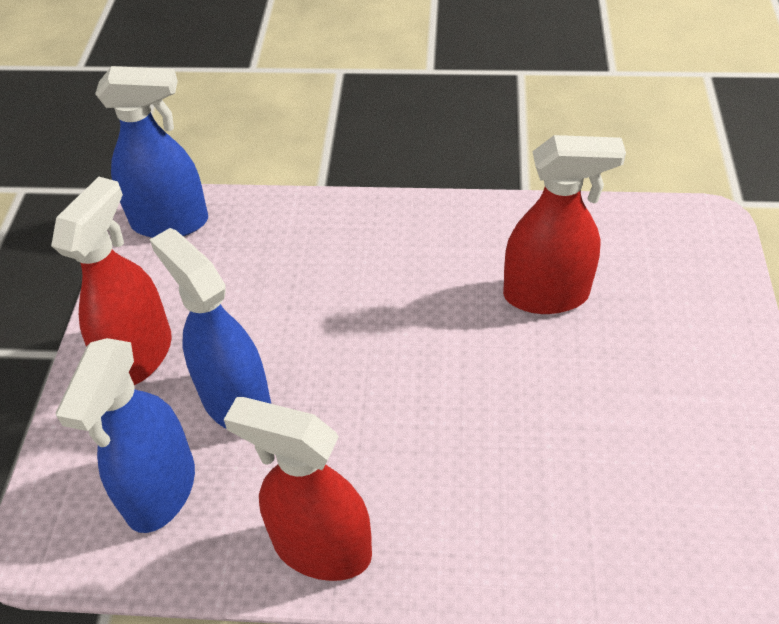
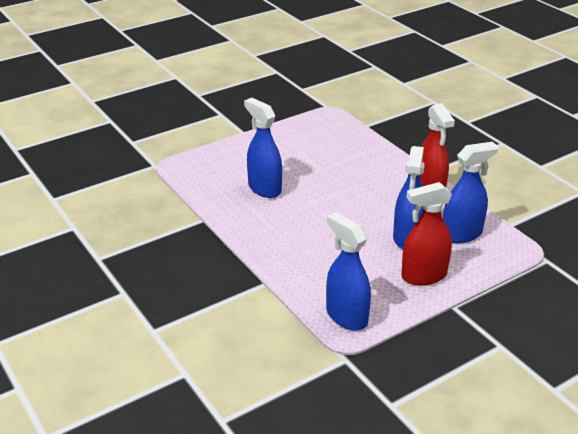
camera: 130 degrees left, 15 degrees down
red spray bottle [503,135,626,314] -> blue spray bottle [244,98,282,198]

